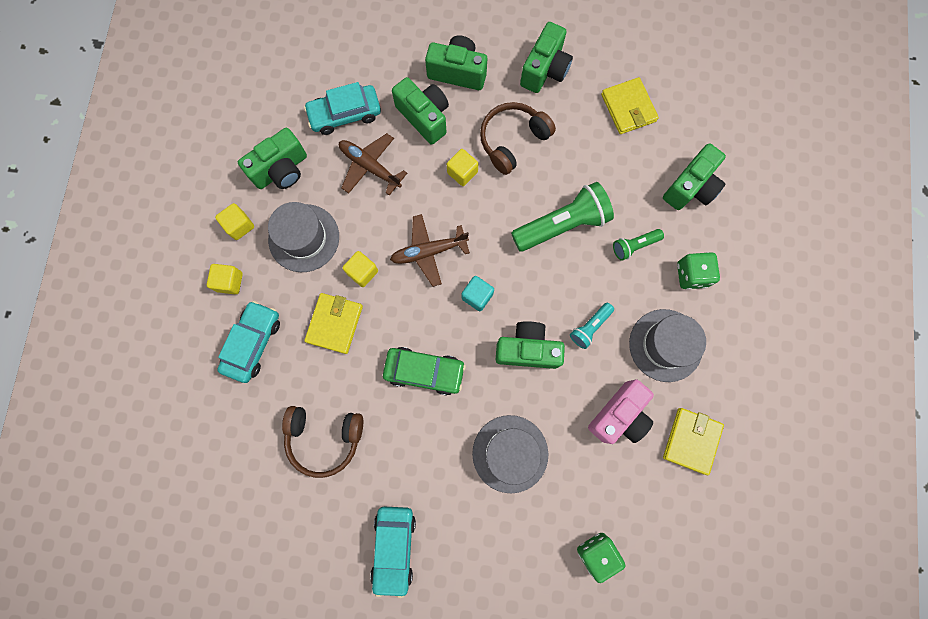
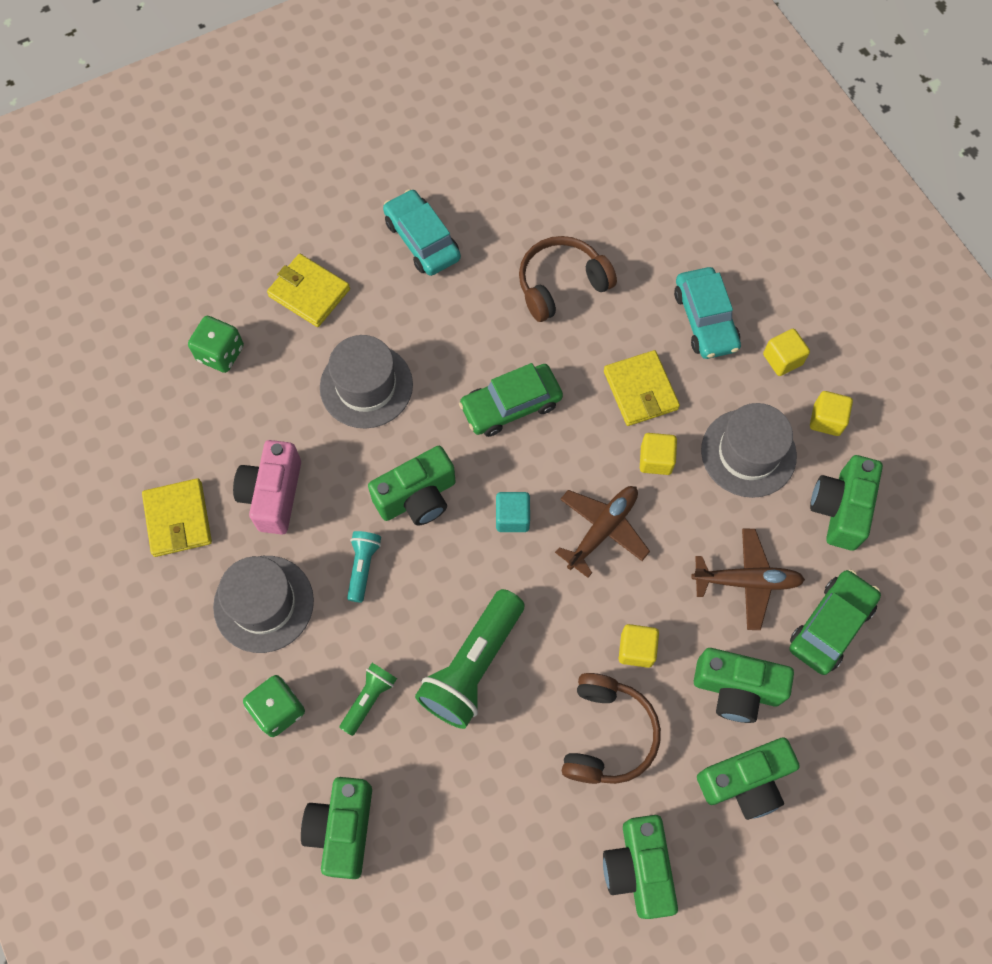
camera: 145 degrees right, 10 degrees down
turquoise car [304,82,381,135] -> green car [789,570,881,675]
yellow wallet [601,77,659,134] -> yellow wallet moved to [267,254,350,327]

